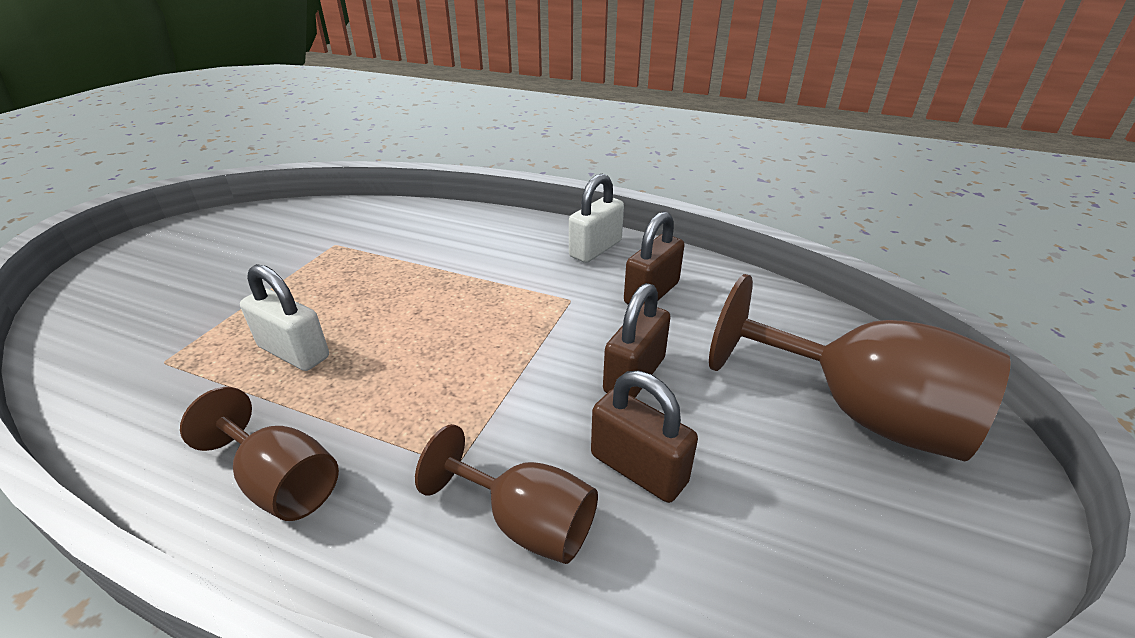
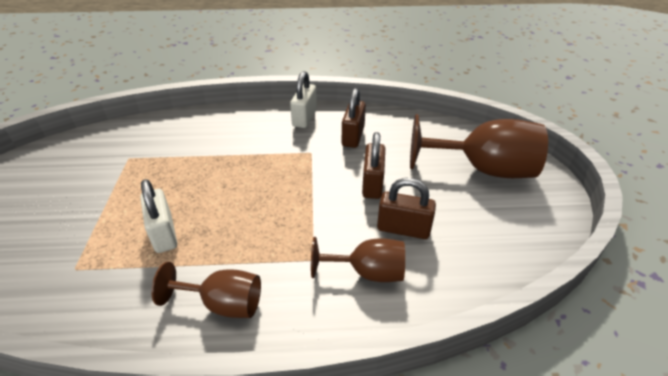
camera: 25 degrees left, 5 degrees up
white padlock [240,264,329,371] -> white padlock turned 60 degrees clockwise [140,179,177,253]

